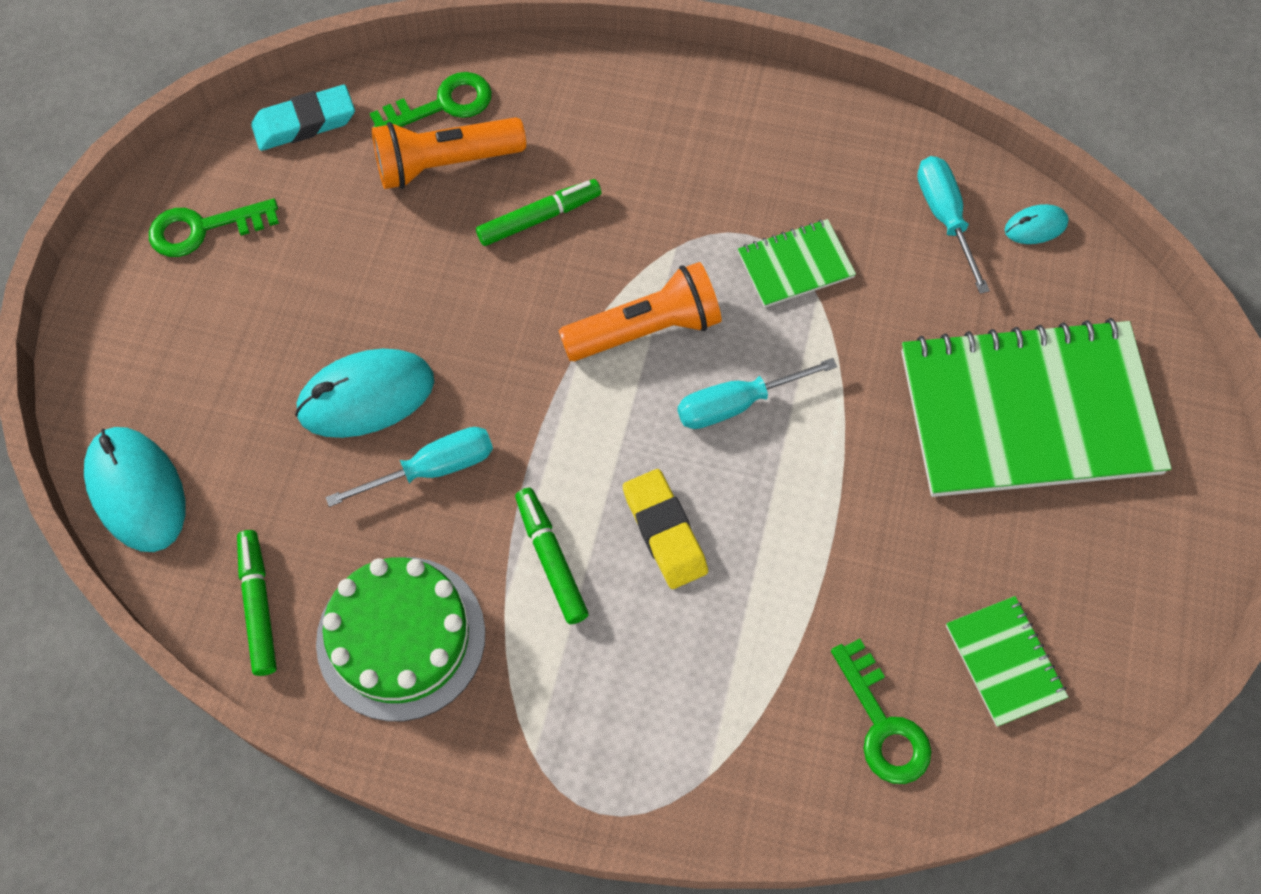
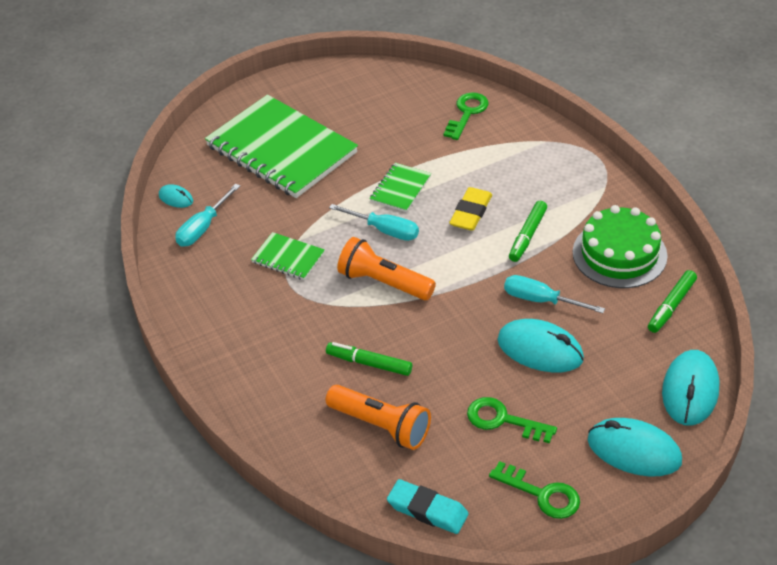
camera: 130 degrees left, 20 degrees down
green key [370,72,492,127] -> green key moved to [467,397,557,443]
green notebook [946,596,1068,727] -> green notebook moved to [370,163,431,212]
none -> turquoise mouse [588,418,682,477]

